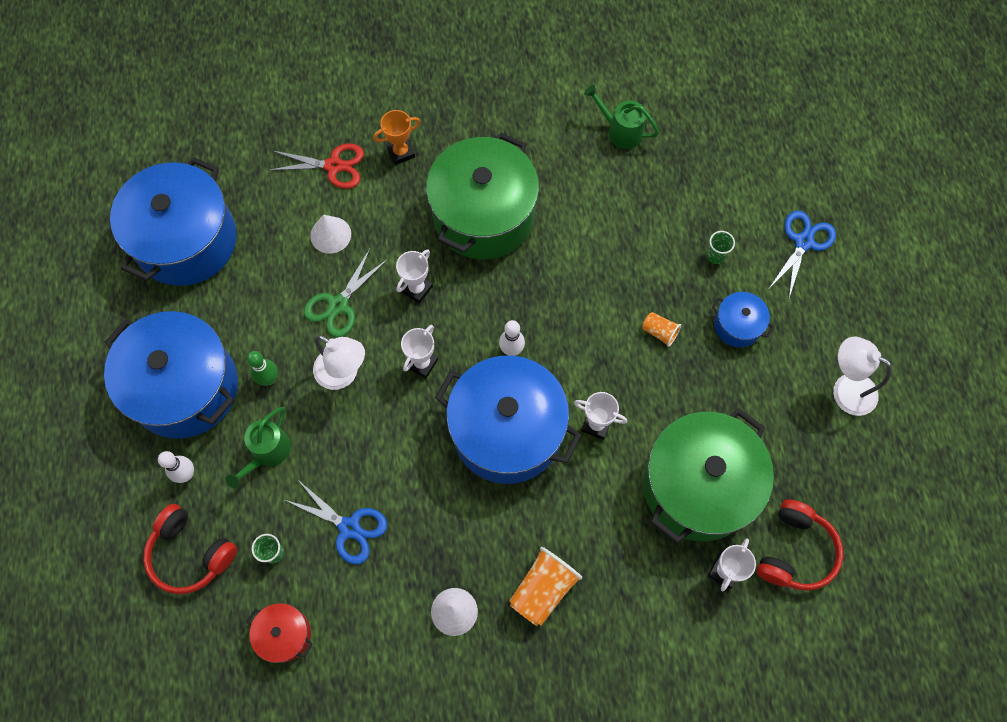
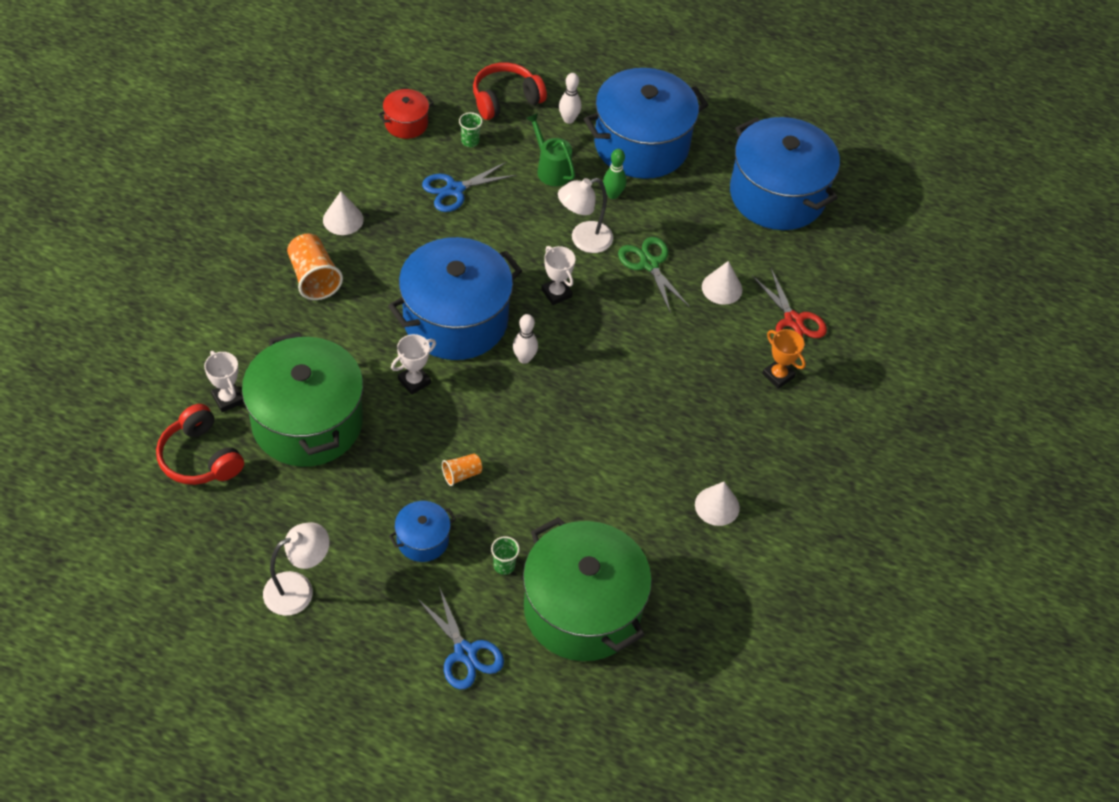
camera: 115 degrees right, 15 degrees down
red scissors [270,143,364,189] -> red scissors turned 60 degrees counterclockwise [752,269,827,338]
orange trophy [373,110,421,165] -> orange trophy turned 45 degrees counterclockwise [762,329,806,389]
white trophy [396,249,433,303] -> none
green pot [426,133,539,259] -> green pot moved to [523,517,652,661]
green watering can [584,85,659,149] -> none
none -> white cone [695,482,740,526]

